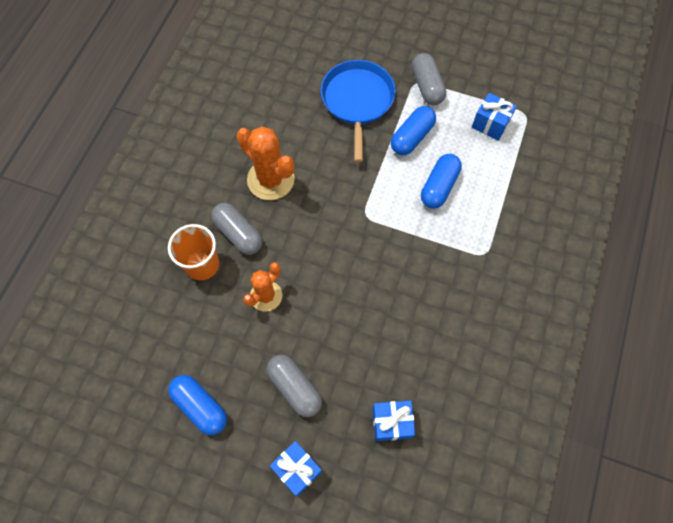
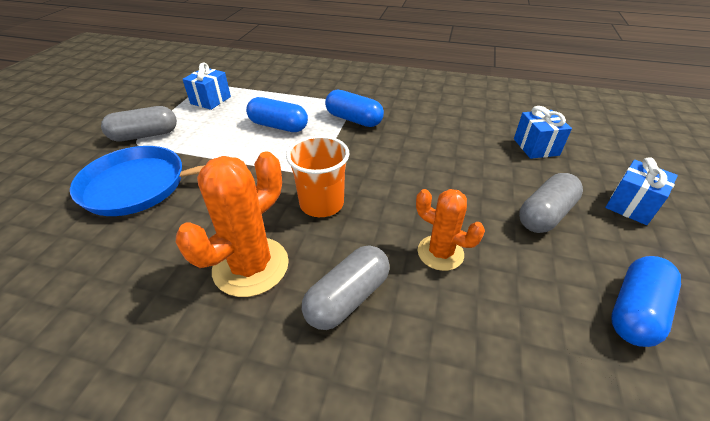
camera: 95 degrees left, 25 degrees down
orange cup [168,224,220,280] -> orange cup moved to [286,135,350,217]
blue capsule [391,106,436,155] -> blue capsule moved to [325,90,384,127]

